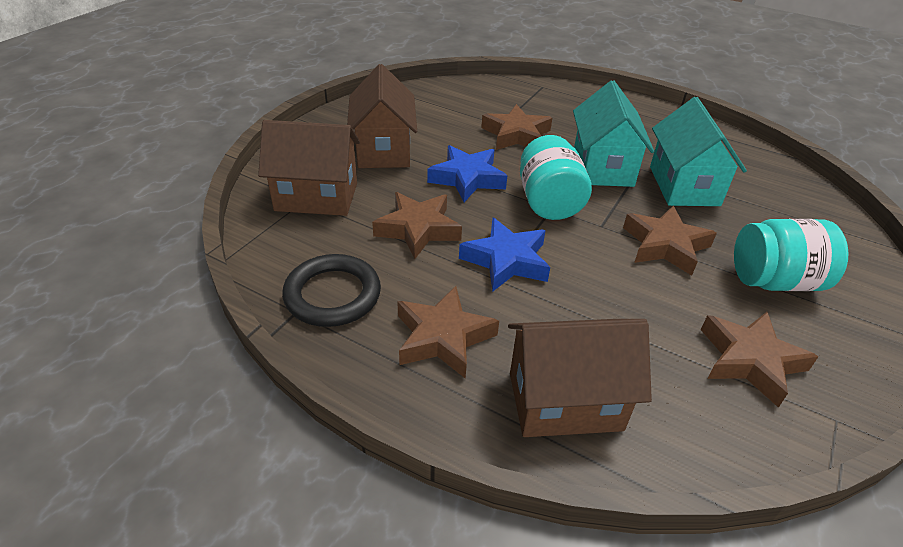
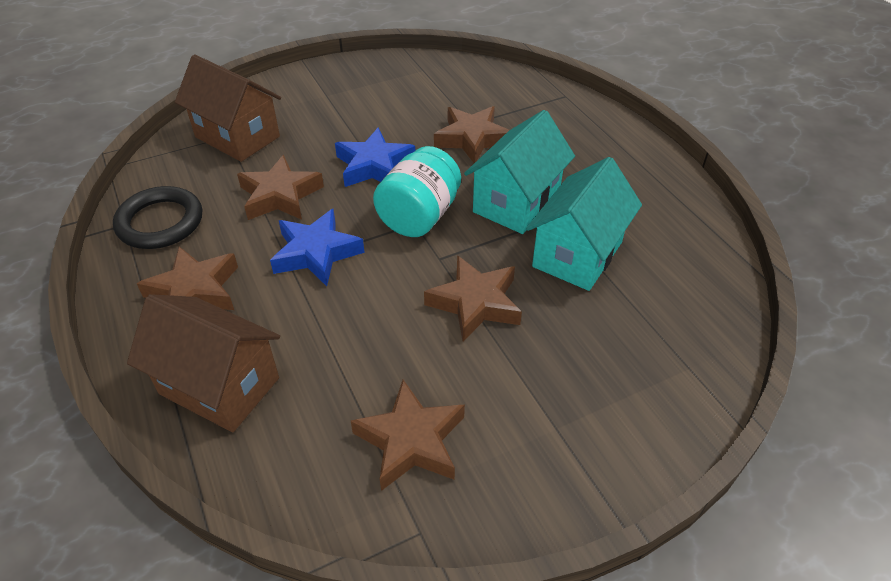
camera: 35 degrees right, 5 degrees up
brown house [347,64,417,168] -> none
turquoise jar [734,219,848,291] -> none

